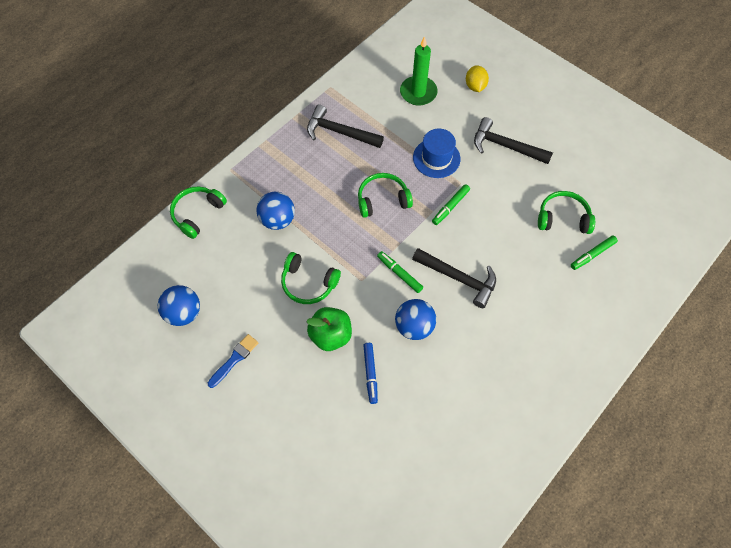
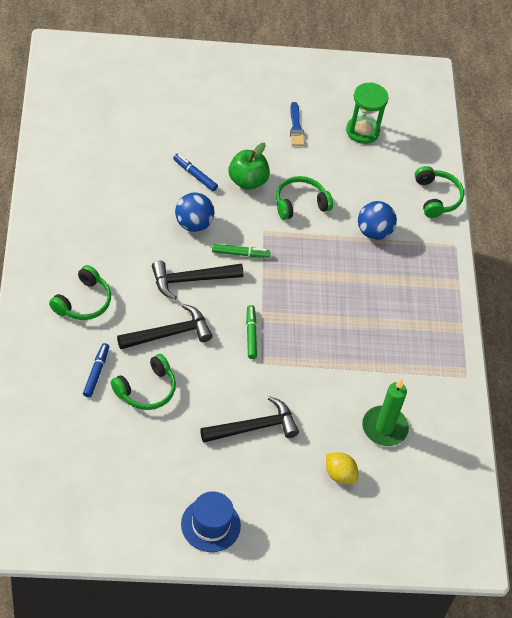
camera: 130 degrees right, 10 degrees down
blue ball [158,285,200,326] -> green hourglass [346,82,389,144]
black hammer [307,104,384,148] -> black hammer moved to [117,304,213,349]
green headphones [358,173,413,218] -> green headphones moved to [49,265,111,320]
blue hat [413,129,460,178] -> blue hat moved to [181,491,241,552]
green marker [571,236,618,270] -> blue marker [83,343,109,398]

